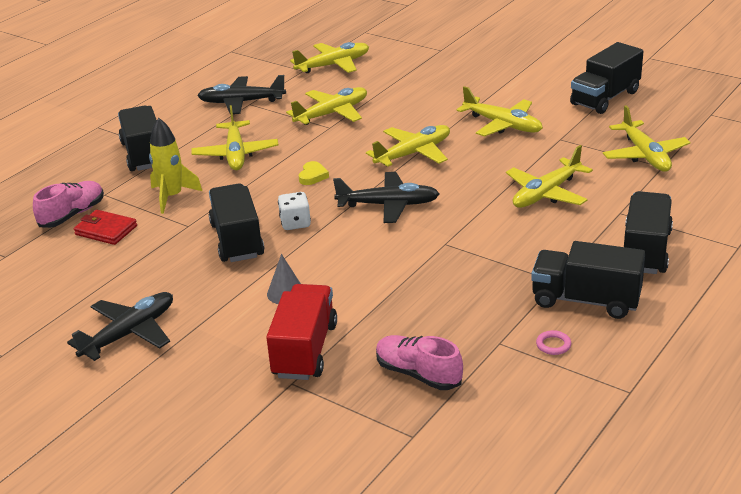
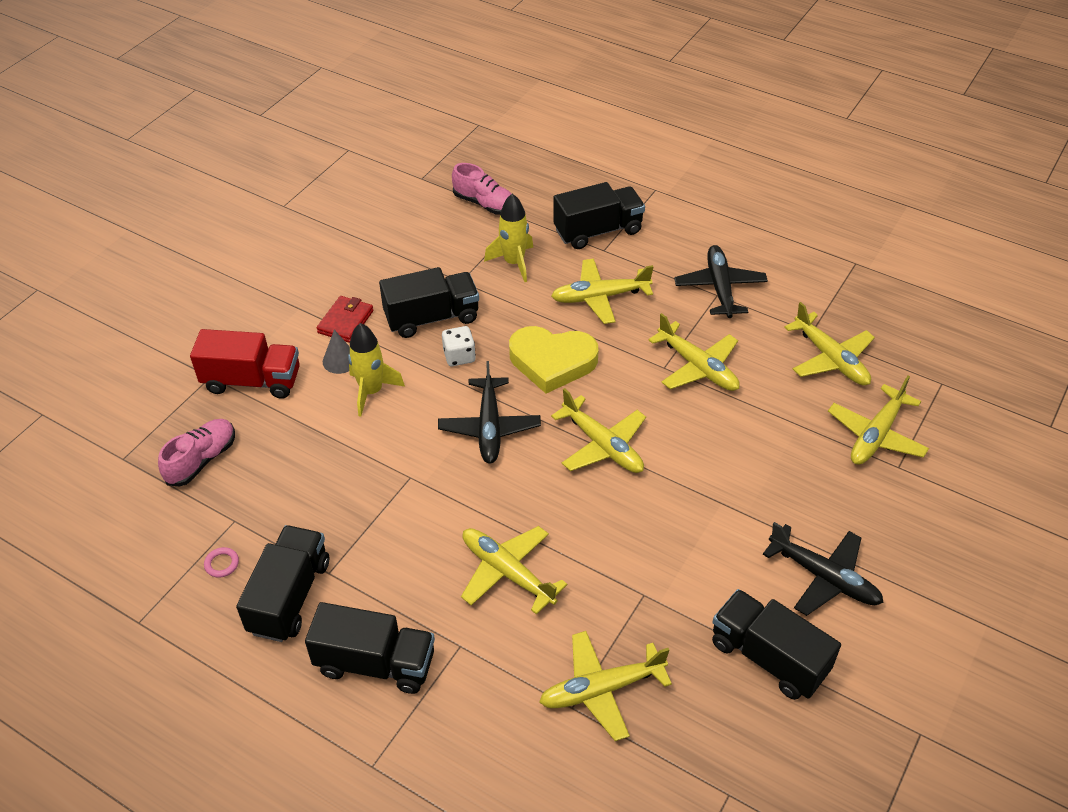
camera: 85 degrees right, 15 degrees up
black plane [67,292,173,361] -> black plane moved to [763,522,884,616]
red wallet [74,210,137,245] -> red wallet moved to [316,296,373,343]
yellow heart [299,161,329,185] -> yellow heart [509,326,599,394], size x2.37
yellow plane [457,86,543,137] -> yellow plane moved to [828,376,929,465]
none -> yellow rocket [348,323,405,417]

